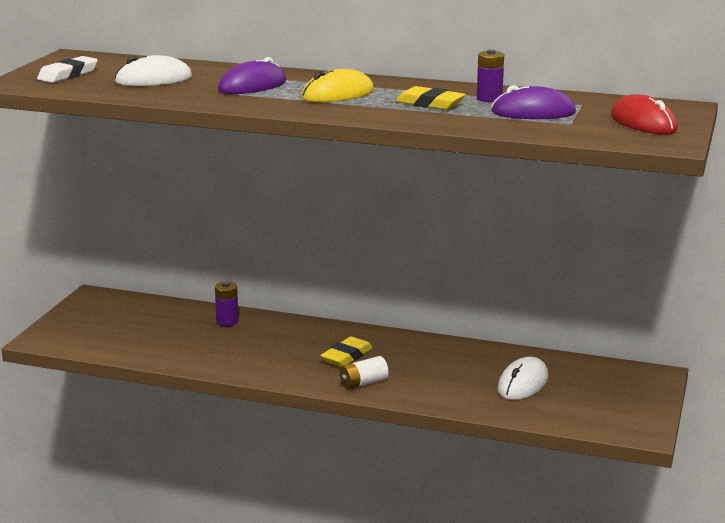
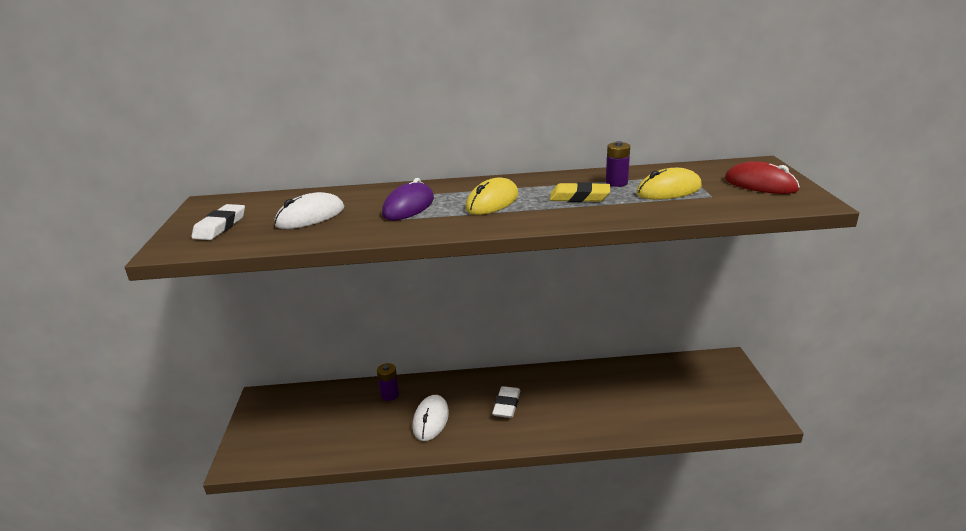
camera: 20 degrees left, 5 degrees up
yellow eraser [320,336,373,367] -> white eraser [492,386,520,418]
white battery [339,356,388,389] -> none
purple mouse [491,85,576,119] -> yellow mouse [636,168,702,200]
white mouse [498,357,548,400] -> white mouse moved to [412,395,449,441]

